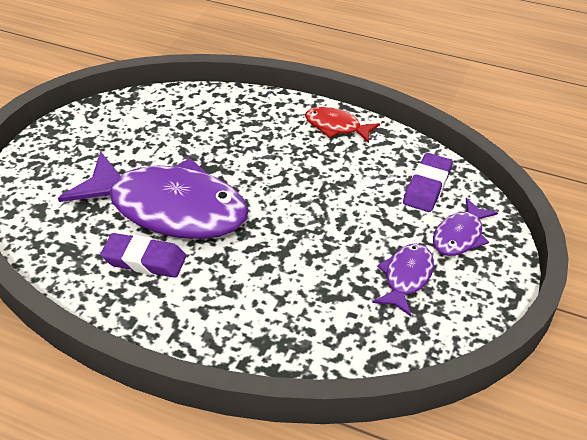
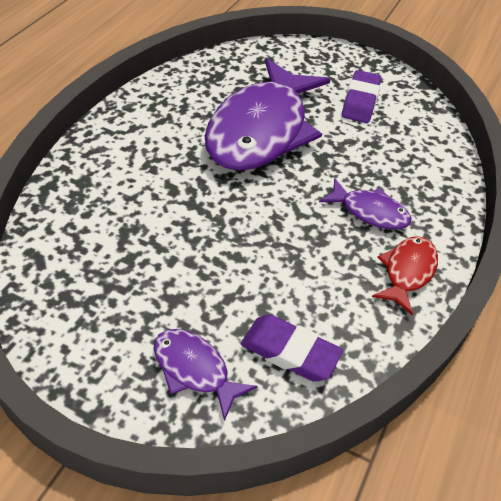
camera: 90 degrees right, 5 degrees up
purple eraser [100,233,186,278] -> purple eraser moved to [342,70,381,123]
purple fish [373,243,434,316] -> purple fish moved to [319,179,411,230]

